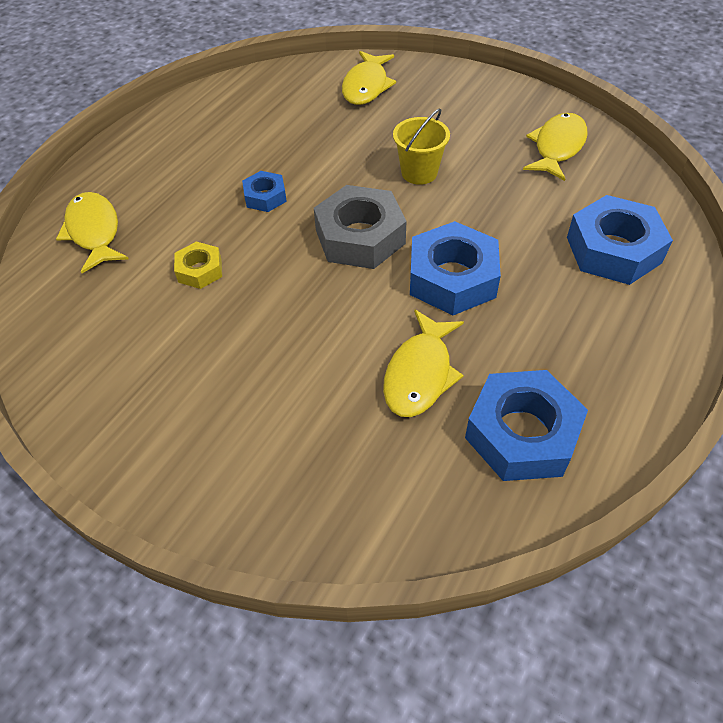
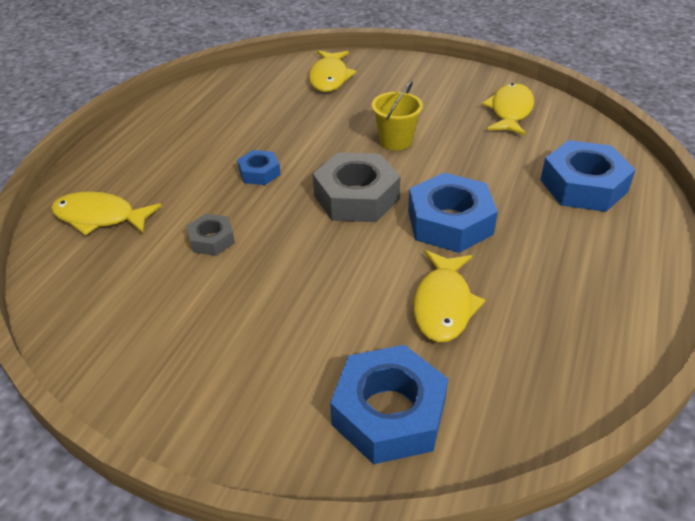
camera: 10 degrees left, 10 degrees down
yellow fish [56,192,129,273] -> yellow fish turned 45 degrees counterclockwise [51,192,161,235]
yellow nut [174,242,222,289] -> grey nut [187,214,235,256]
blue nut [465,370,588,481] -> blue nut moved to [330,345,448,464]

